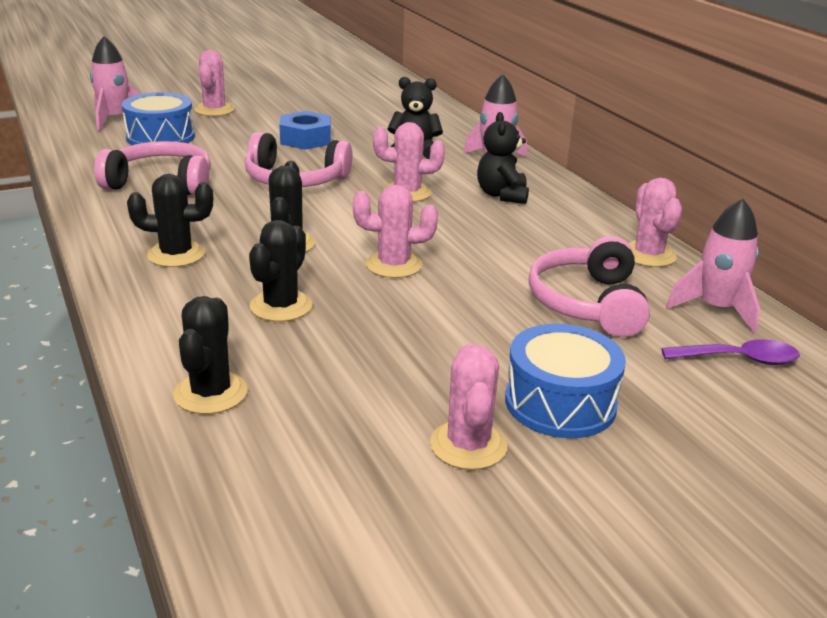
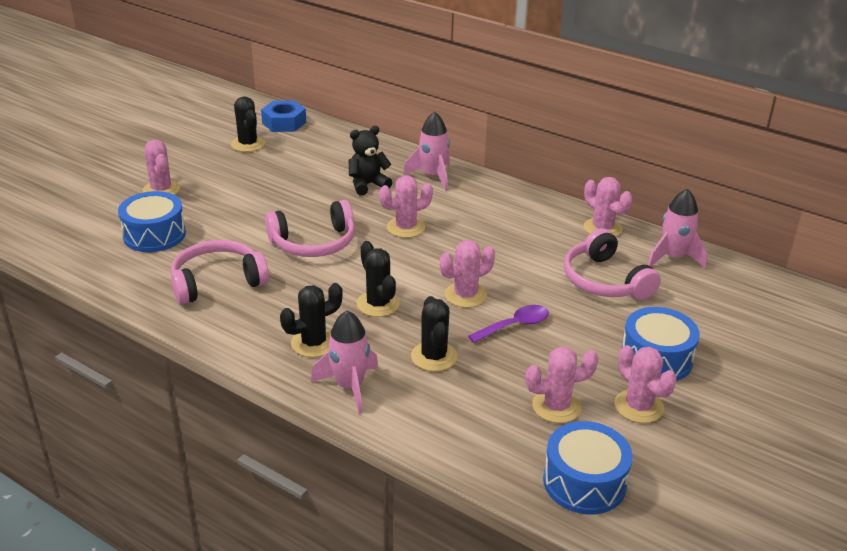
camera: 30 degrees left, 5 degrees up
pink rocket [90,36,140,131] -> pink rocket moved to [311,310,379,414]
black cactus [173,296,248,414] -> black cactus moved to [231,96,265,152]
blue nut [279,111,331,150] -> blue nut moved to [261,100,306,132]
black teddy bear [477,112,529,204] -> none
purple spoon [661,339,800,365] -> purple spoon moved to [468,305,549,343]
none -> pink cactus [525,346,599,423]
none -> blue drum [543,421,633,515]

